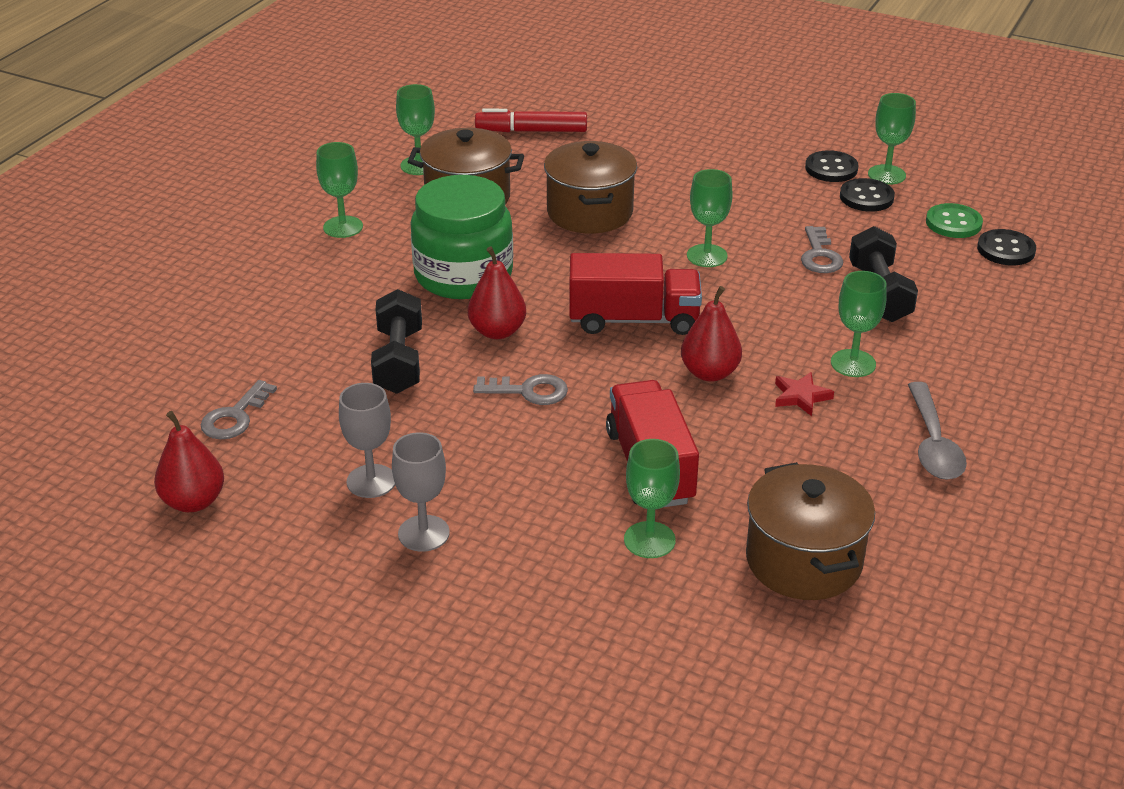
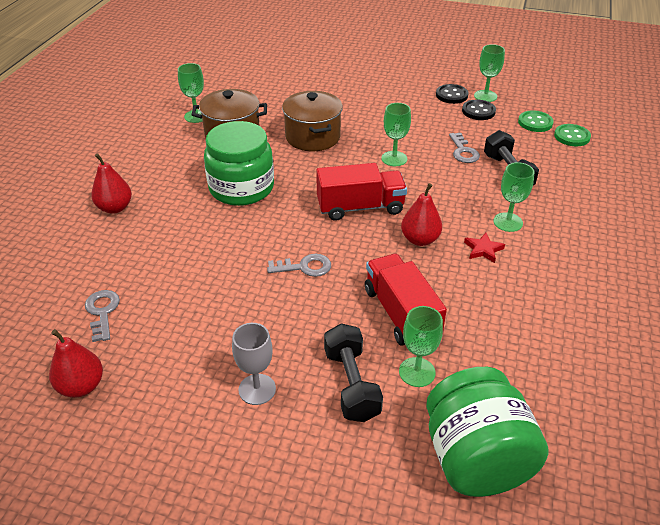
camera: 10 degrees left, 5 degrees up
grey key [201,380,277,439] -> grey key turned 150 degrees clockwise [85,290,120,342]
green goblet [316,142,363,238] -> none
grey goblet [339,383,395,498] -> none
black dumbbell [371,289,422,394] -> black dumbbell moved to [324,323,383,422]
red pear [468,247,526,339] -> red pear moved to [91,153,132,214]
red marker [475,109,587,132] -> none
brown pot [746,462,875,600] -> none
grey spoon [908,382,967,480] -> none
black button [977,229,1036,265] -> green button [554,124,591,146]
none -> green jar [426,367,548,497]

